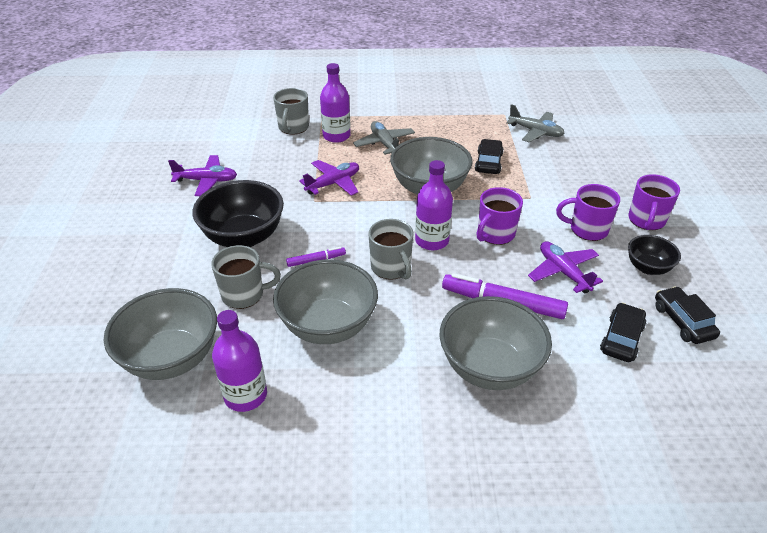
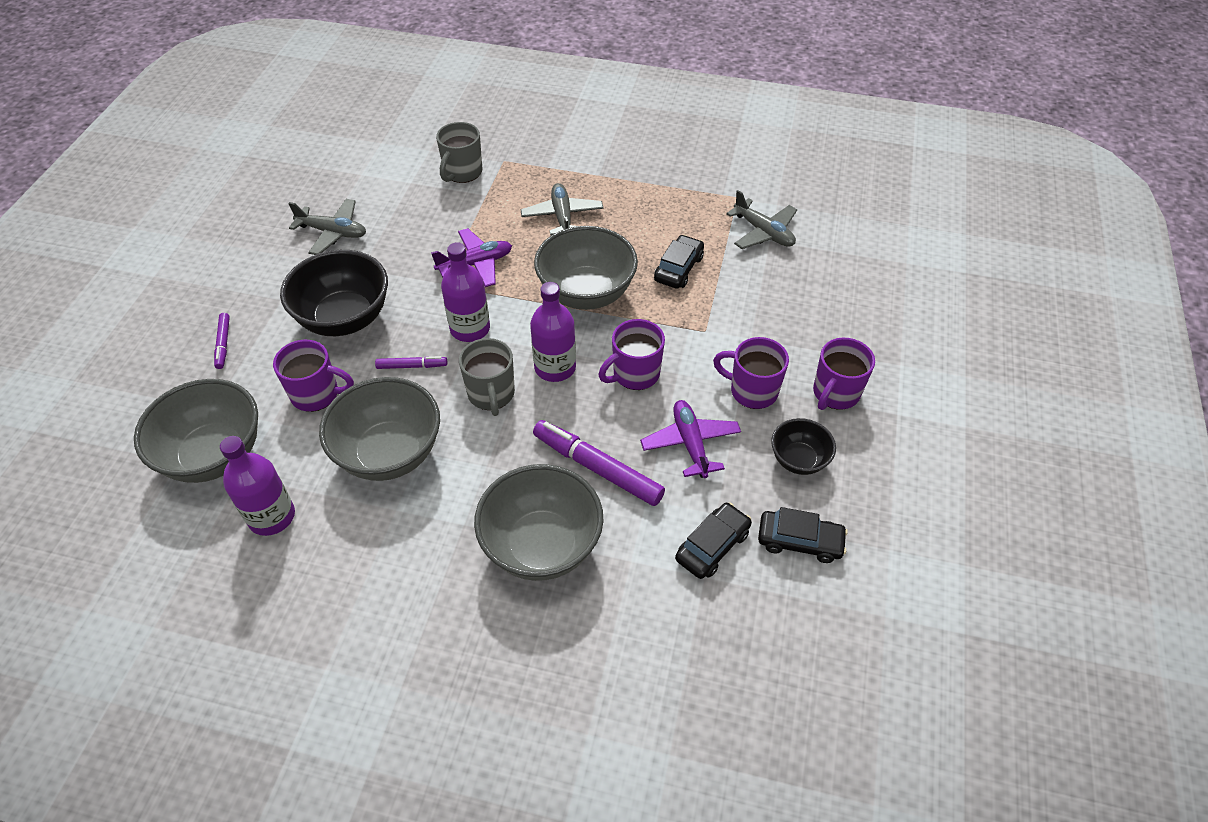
camera: 15 degrees right, 10 degrees up
purple plane [168,155,237,196] -> grey plane [288,199,366,255]
grey mug [211,245,281,309] -> purple mug [273,340,354,412]
purple bottle [320,63,351,143] -> purple bottle moved to [441,242,490,342]
black car [655,286,720,344] -> black car turned 105 degrees clockwise [758,507,848,563]
none -> purple marker [214,313,230,369]

